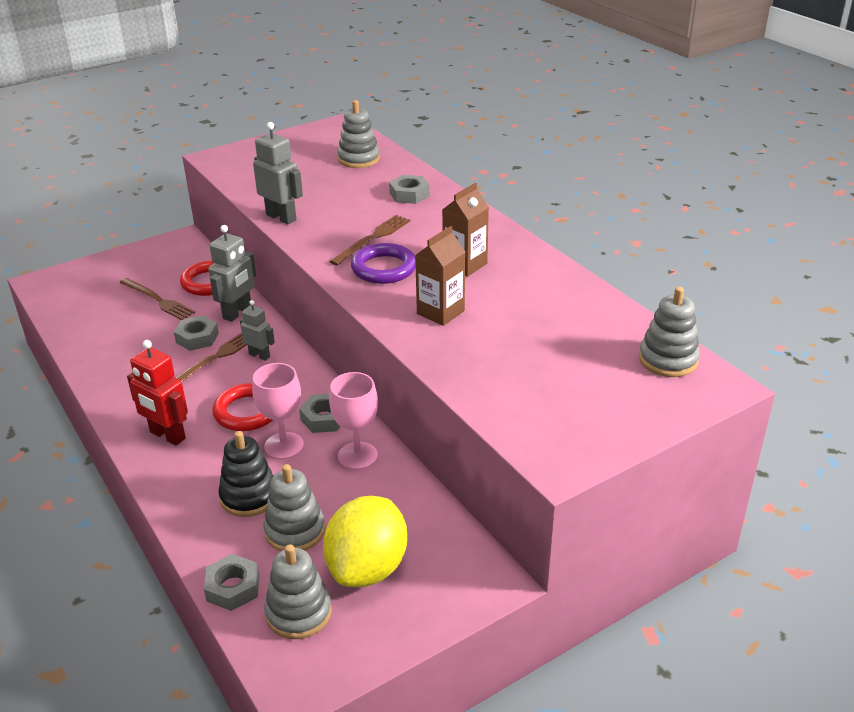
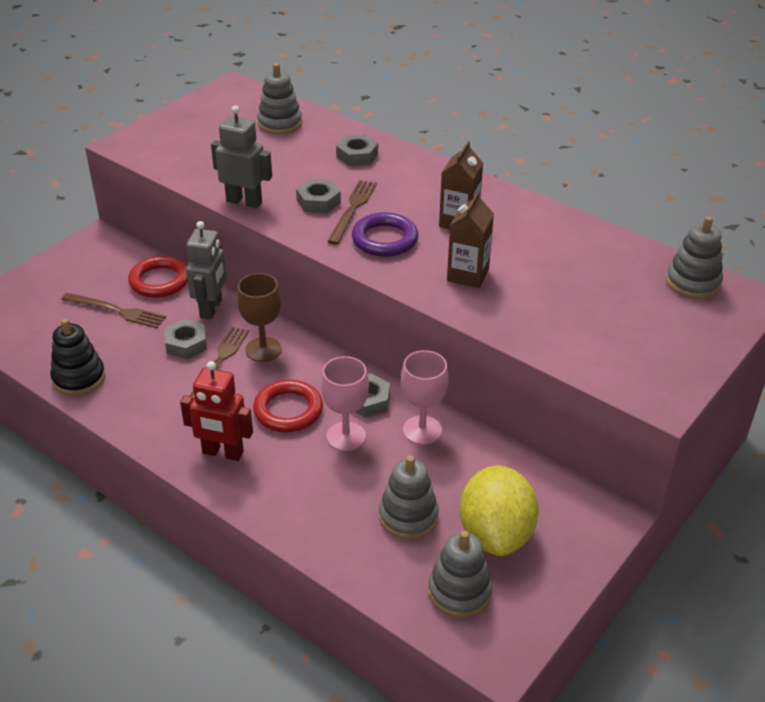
camera: 20 degrees left, 5 degrees up
grey nut [204,554,259,611] -> grey nut moved to [296,179,341,213]
black stacking toy [218,431,274,517] -> black stacking toy moved to [50,319,105,396]
grey robot [240,300,275,361] -> brown goblet [237,273,282,362]

